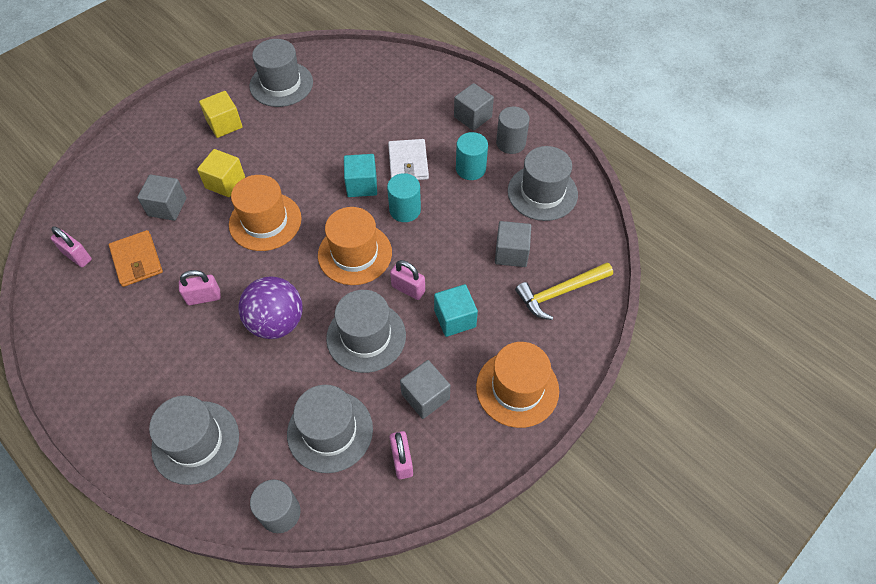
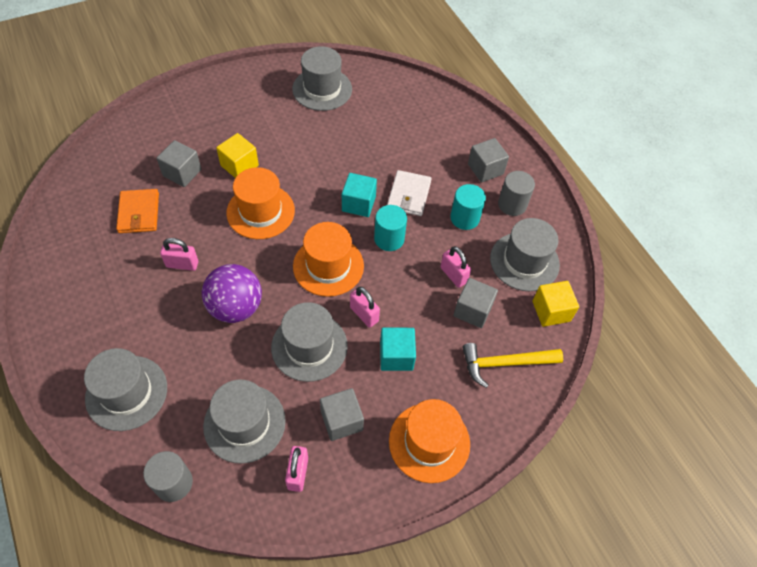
camera: 15 degrees right, 0 degrees up
pink padlock [51,226,92,267] -> pink padlock moved to [440,246,471,288]
yellow cube [199,91,243,138] -> yellow cube moved to [533,281,579,327]

